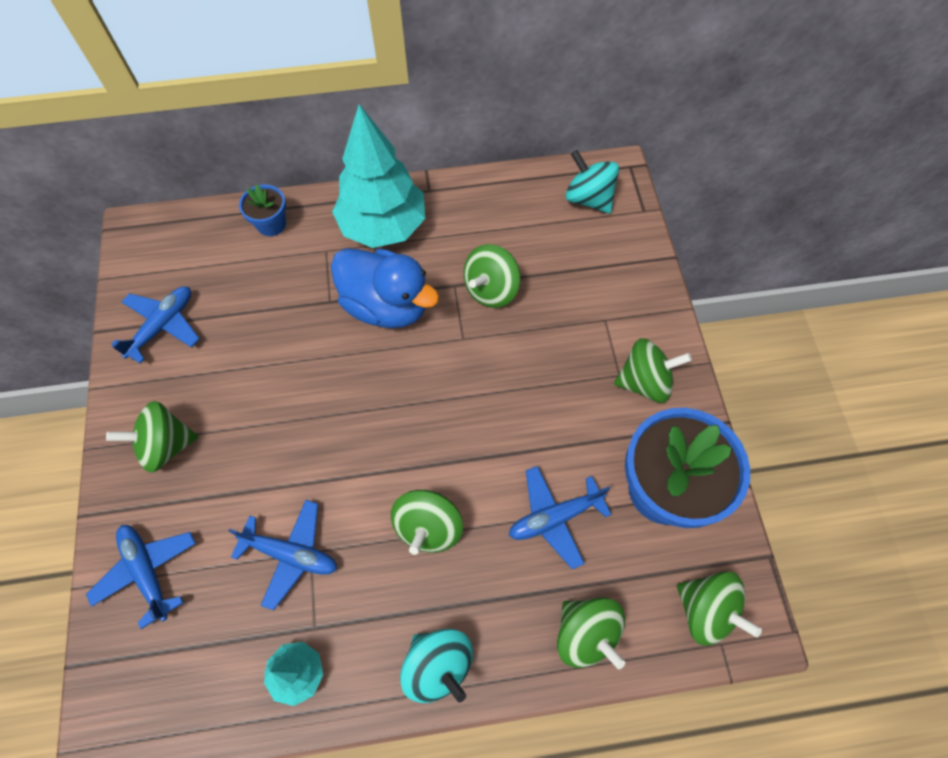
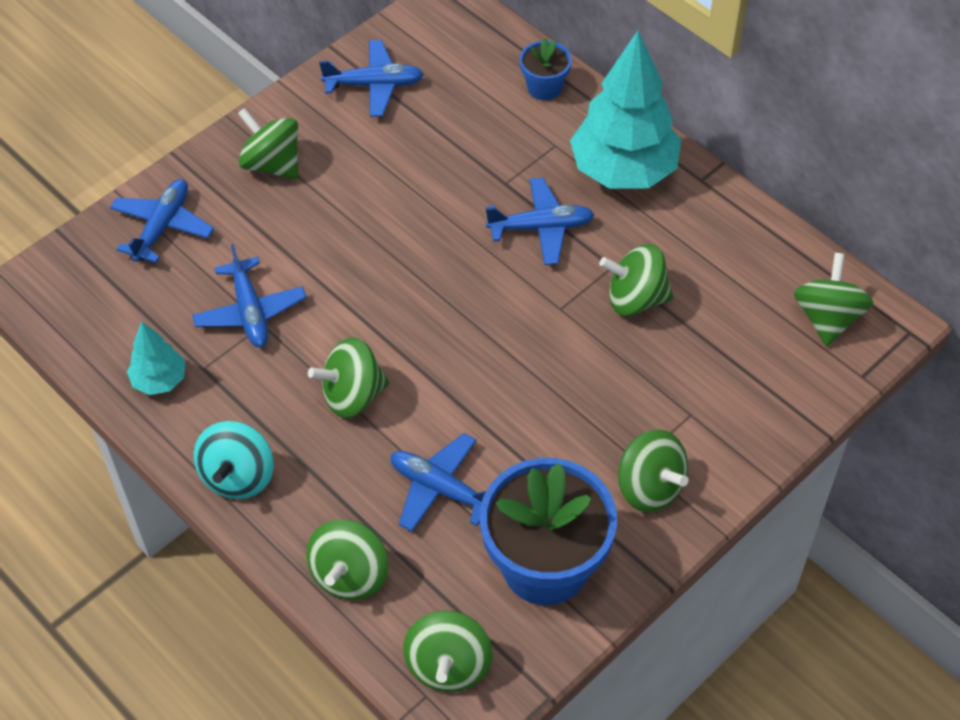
camera: 55 degrees right, 10 degrees down
blue duck [331,249,439,328] -> blue plane [486,178,595,265]
turquoise spinning top [565,150,619,214] -> green spinning top [794,253,873,347]

